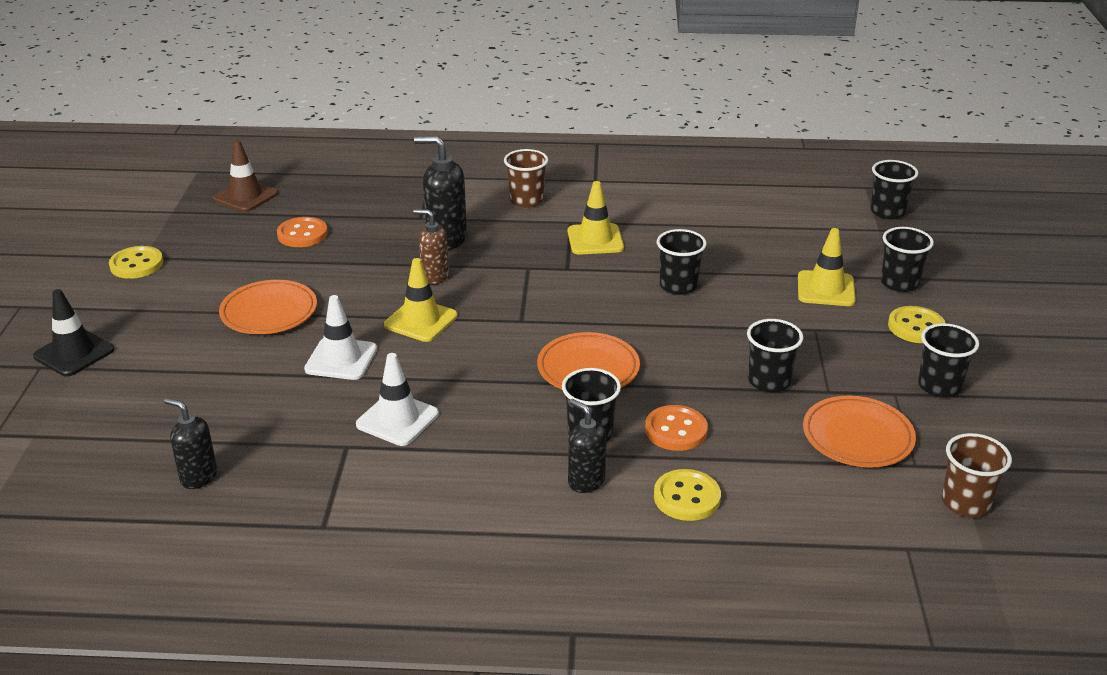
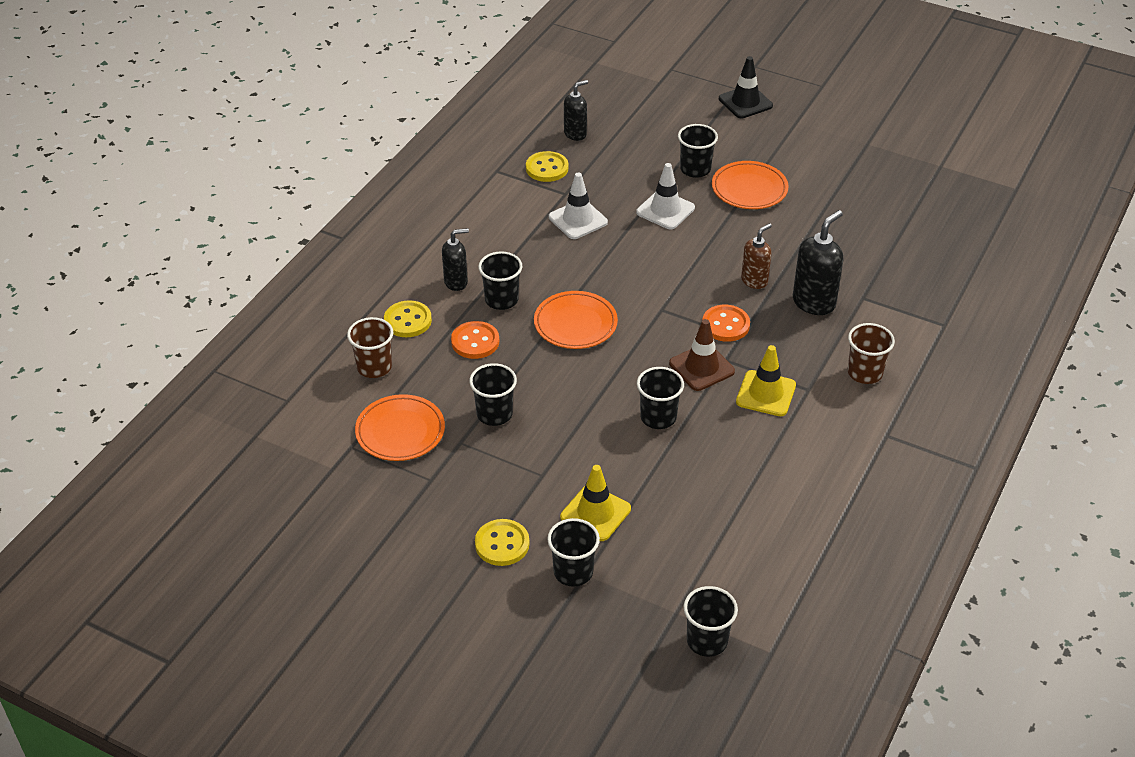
camera: 115 degrees right, 10 degrees up
yellow button [109,246,163,279] -> yellow button moved to [526,151,568,182]
brown traffic cone [213,140,278,212] -> brown traffic cone moved to [669,319,735,391]
orange button [277,217,328,247] -> orange button moved to [702,305,750,342]
yellow traffic cone [384,258,458,342] -> none
black cup [918,323,979,397] -> black cup moved to [678,124,718,178]
brown cup [942,433,1012,517] -> brown cup moved to [347,317,393,378]

